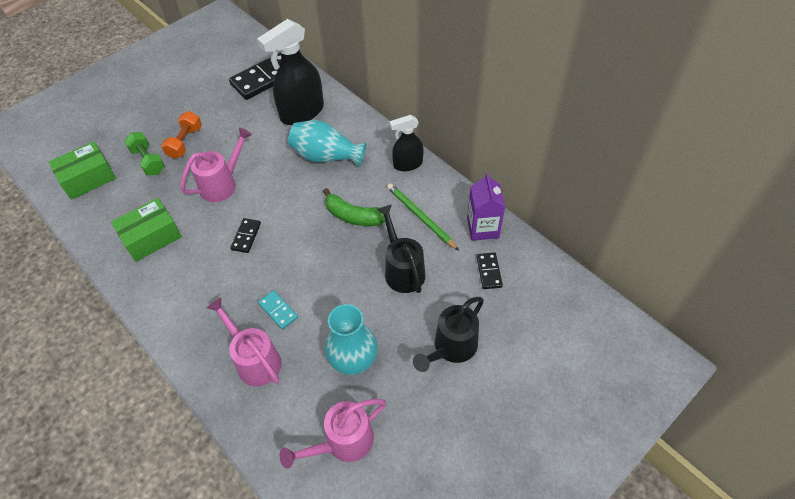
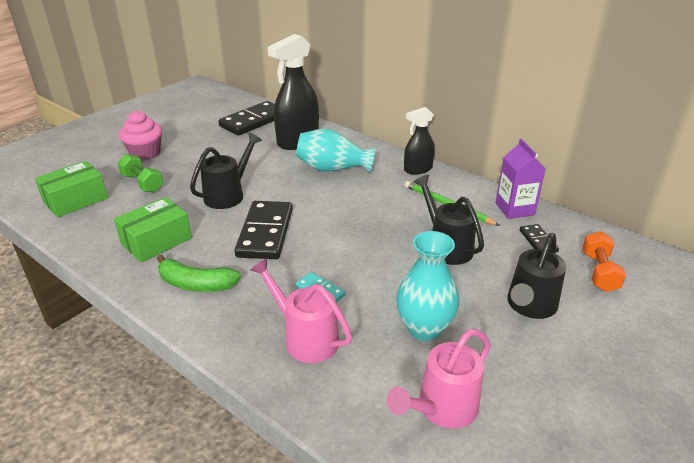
camera: 10 degrees left, 20 degrees down
orange dumbbell [161,111,202,159] -> orange dumbbell moved to [582,231,626,292]
pink watering can [180,127,252,202] -> black watering can [190,133,262,209]
black domino [230,218,261,253] -> black domino [235,201,293,259], size x2.04
green banana [323,188,390,226] -> green banana moved to [157,255,241,292]
none -> pink cupcake [119,110,162,160]

